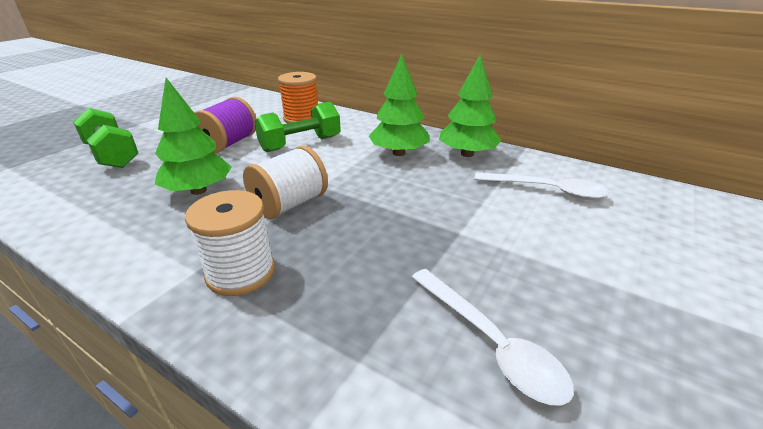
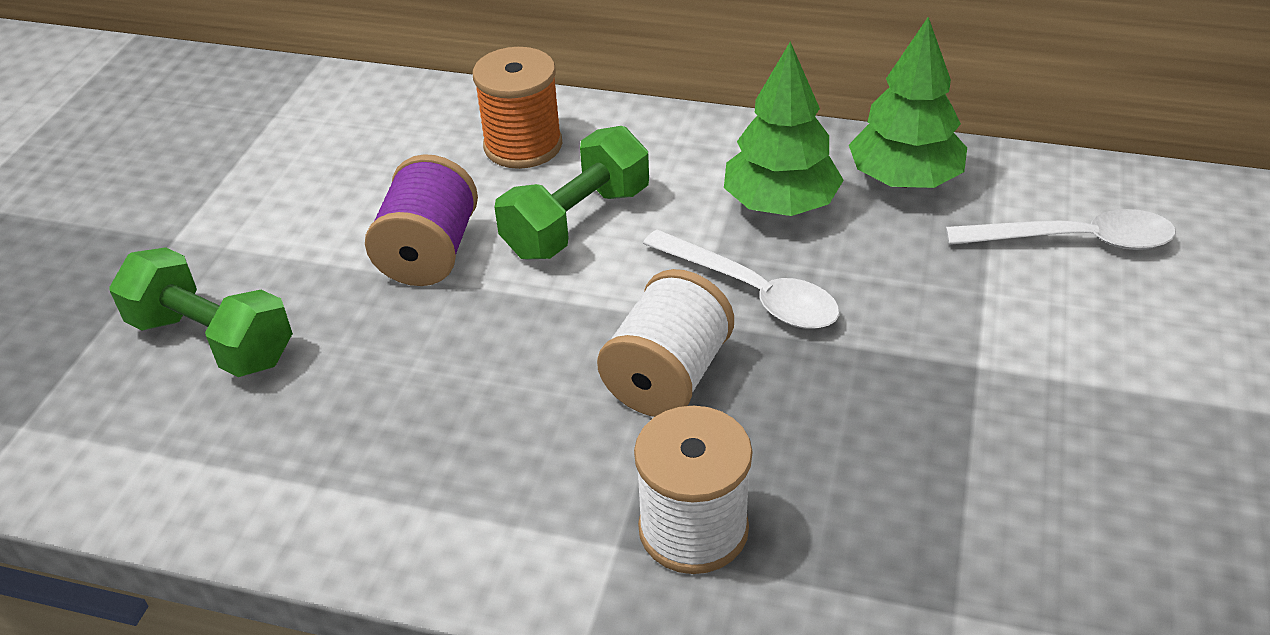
camera: 15 degrees left, 10 degrees up
green tree [155,78,232,195] -> none
white spoon [411,269,574,406] -> white spoon moved to [643,230,840,329]

